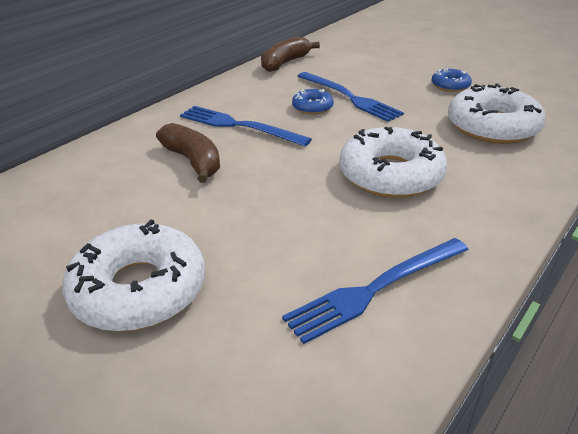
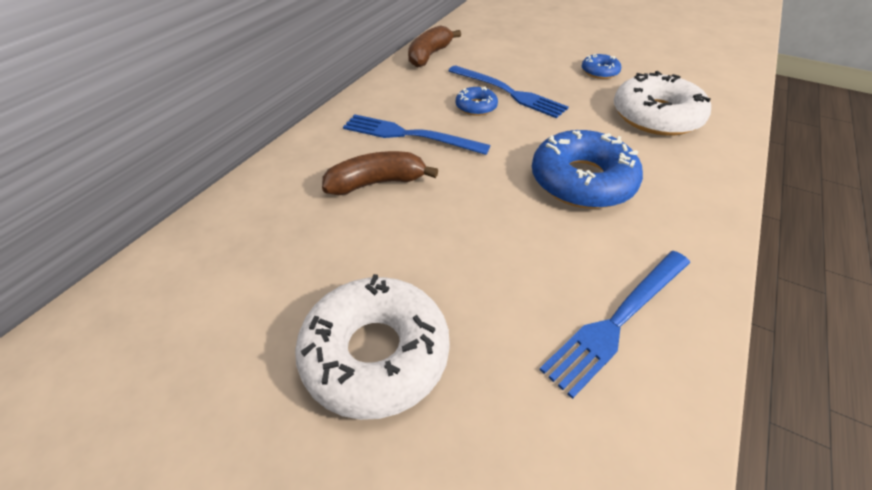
camera: 10 degrees left, 10 degrees up
brown banana [156,123,220,183] -> brown banana turned 60 degrees counterclockwise [322,151,438,195]
white donut [340,127,447,198] -> blue donut [532,130,643,209]

